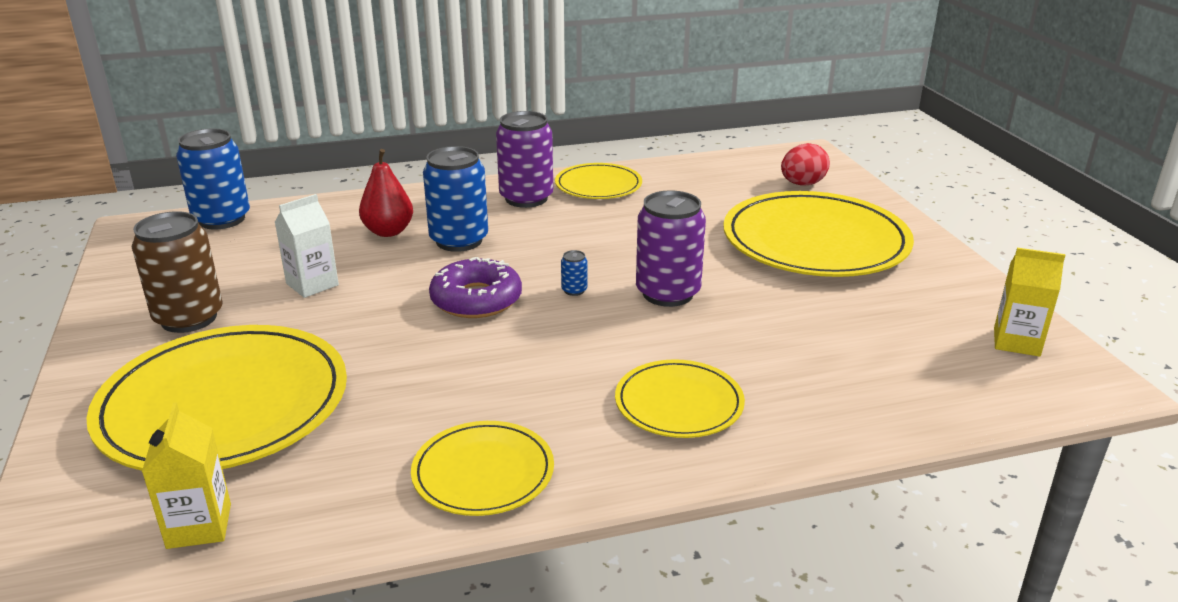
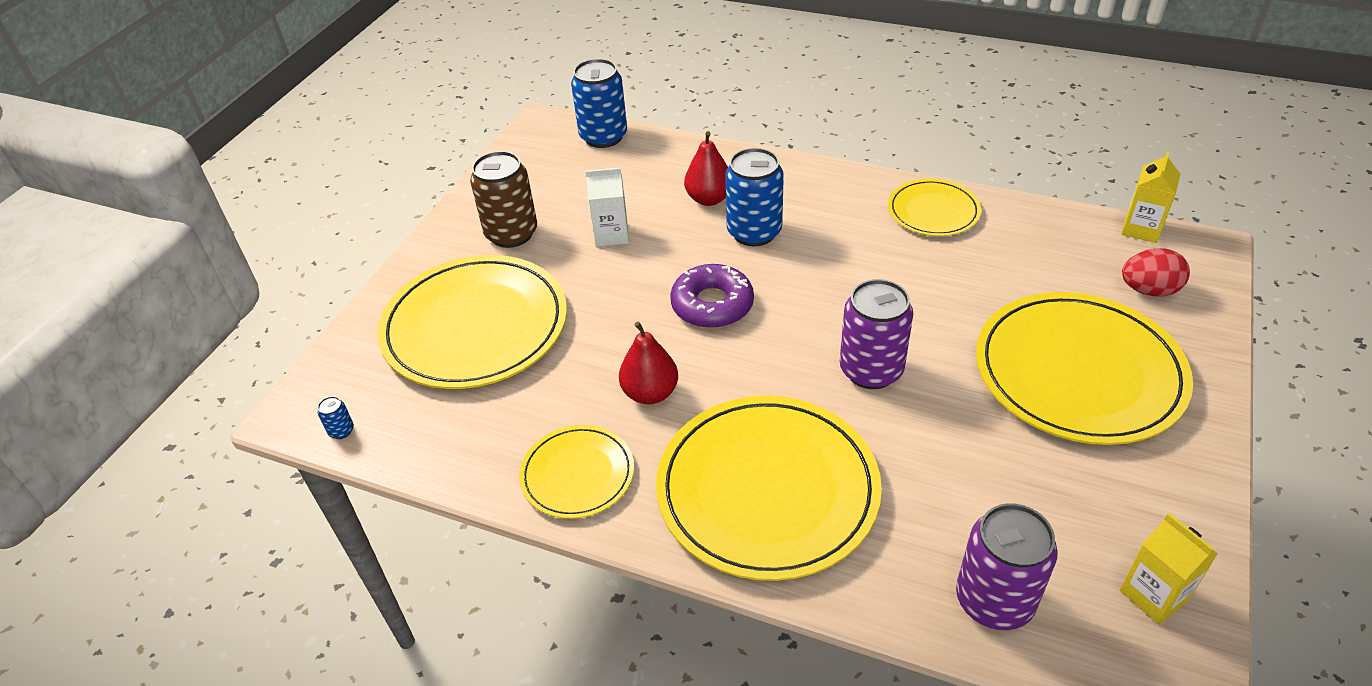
camera: 40 degrees right, 15 degrees up
yellow carton [142,402,231,549] -> yellow carton moved to [1121,151,1180,243]
purple can [496,111,553,208] -> purple can moved to [956,503,1058,630]
blue can [561,250,587,296] -> blue can moved to [318,396,354,439]
yellow plate [615,359,745,438] -> yellow plate [656,396,882,581], size x1.89
none -> red pear [619,321,678,404]

